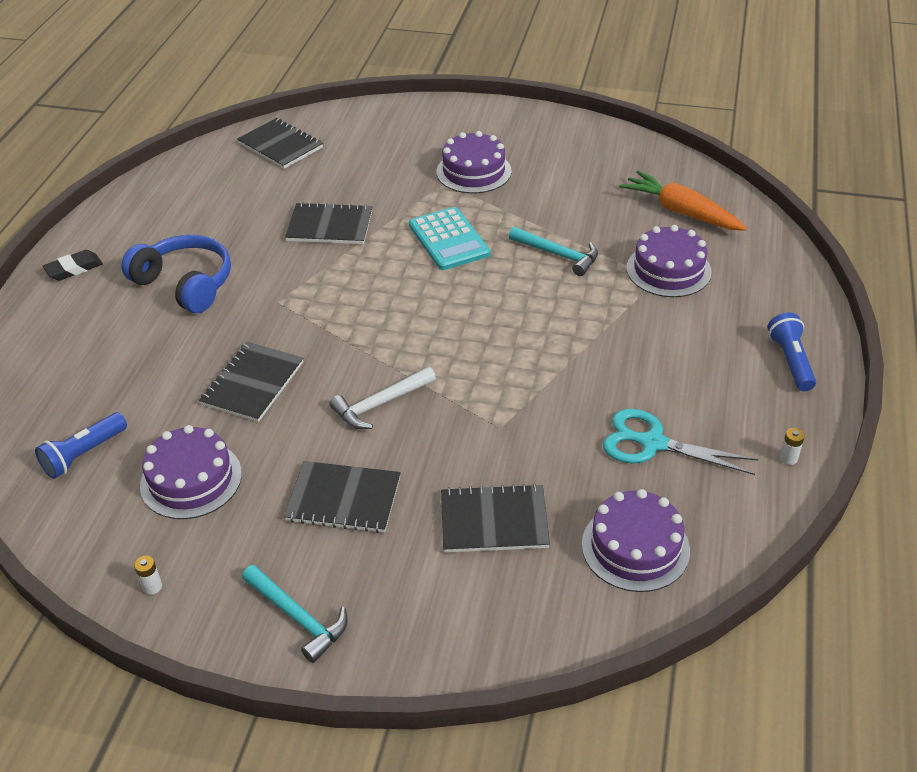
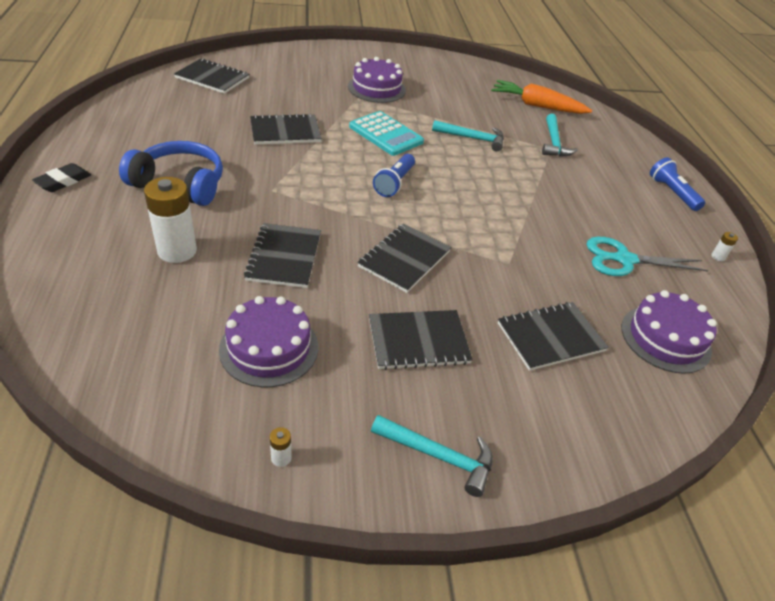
camera: 25 degrees left, 0 degrees up
blue flashlight [35,413,127,479] -> blue flashlight moved to [373,154,415,197]
white hammer [330,367,436,429] -> black notebook [357,223,451,293]
purple cake [627,225,712,297] -> turquoise hammer [542,114,578,157]
none -> white battery [144,177,197,263]

